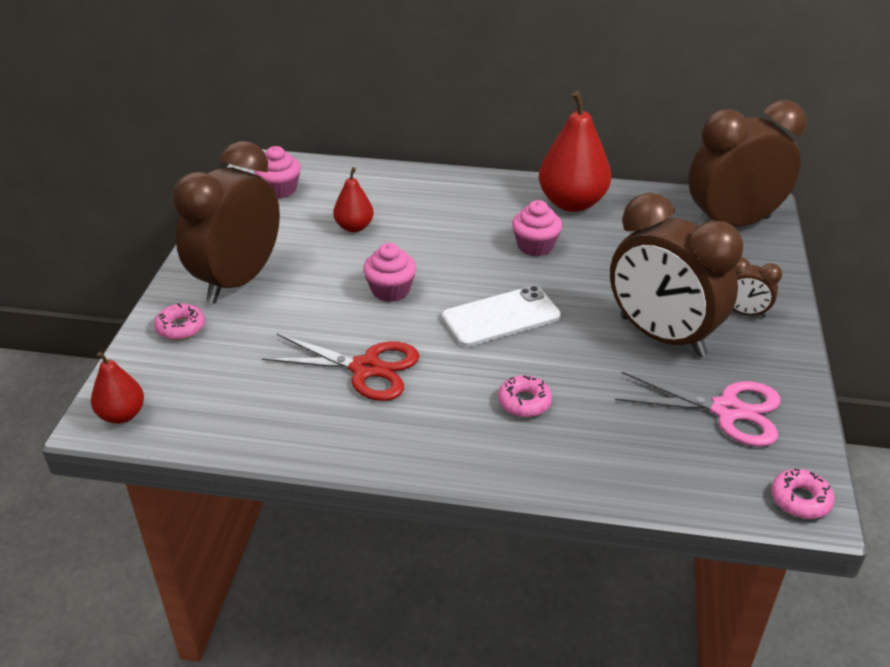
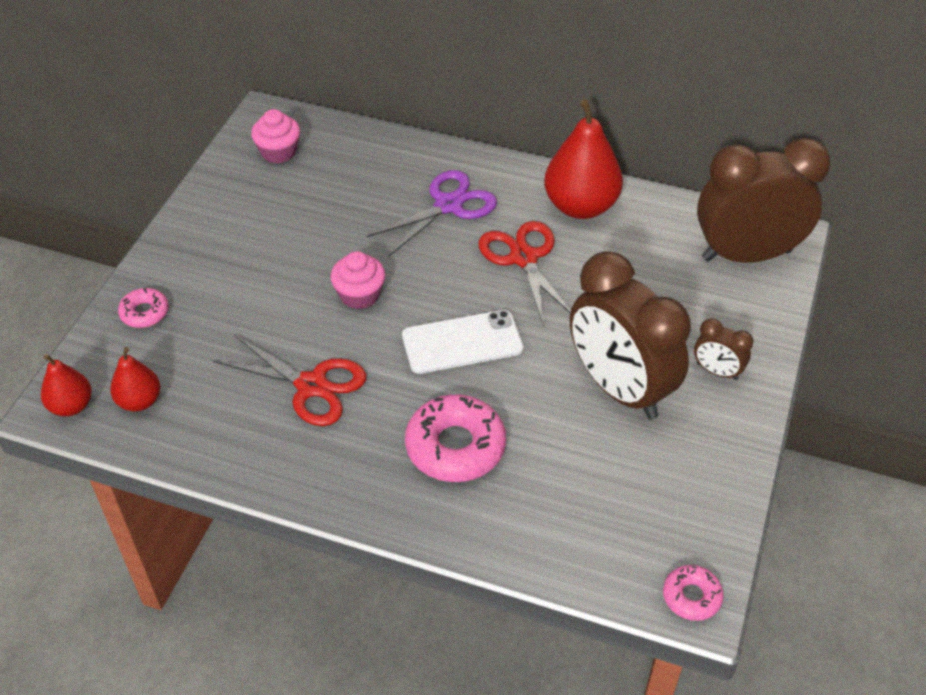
camera: 10 degrees right, 10 degrees up
brown clock [173,141,280,303] -> none
red pear [333,167,374,232] -> red pear moved to [110,347,160,412]
pink donut [498,375,552,417] -> pink donut [405,395,506,482], size x1.86
pink cupcake [512,200,562,256] -> red scissors [478,221,571,327]
pink scissors [615,372,781,447] -> none
none -> purple scissors [367,170,497,257]

